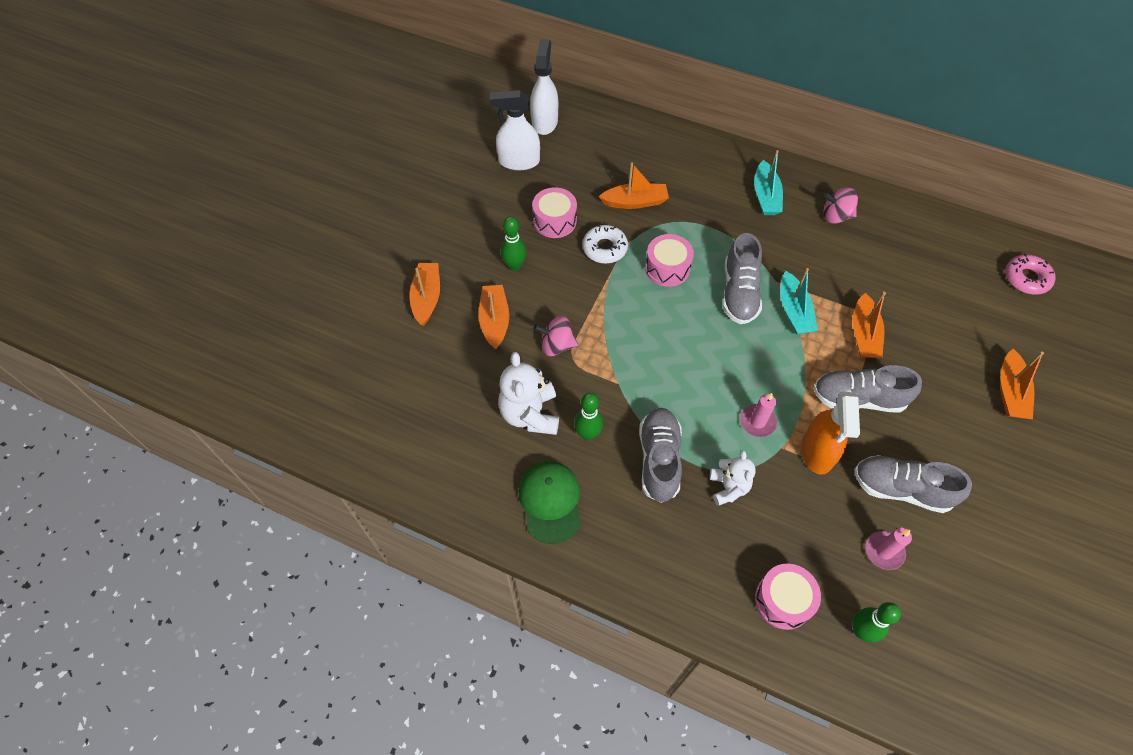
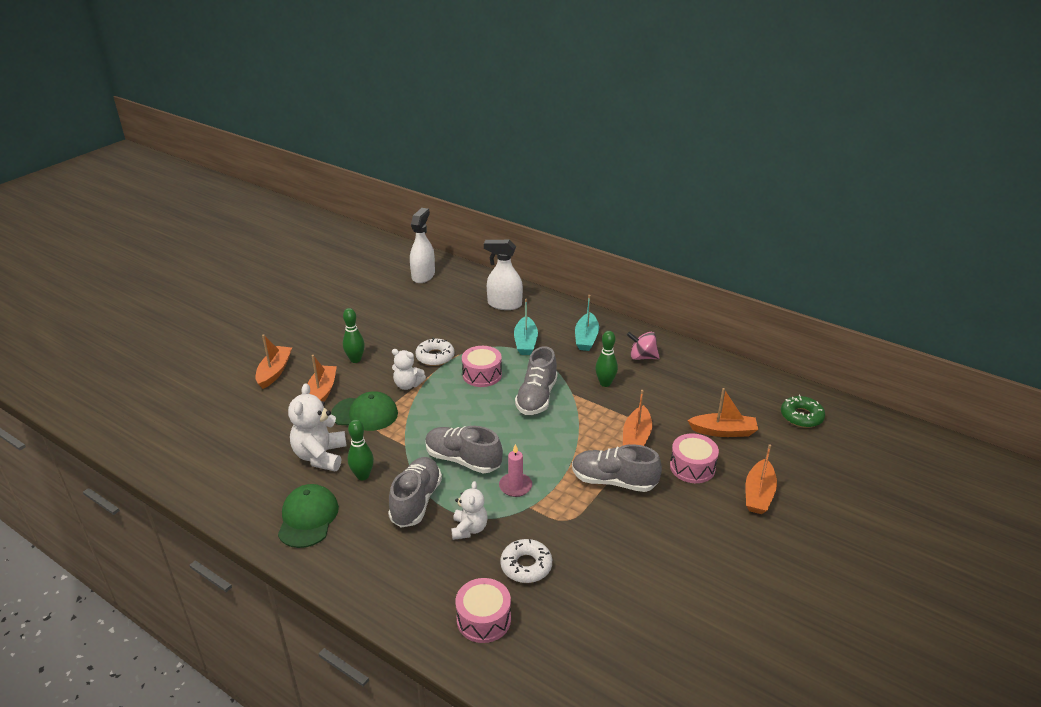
camera: 10 degrees right, 25 degrees down
white spray bottle [490,90,540,170] -> white spray bottle moved to [484,240,523,310]
pink drum [532,187,577,238] -> pink drum moved to [670,433,719,483]
pink spinning top [534,316,578,356] -> green cap [331,391,398,431]
orange boat [599,163,669,209] -> orange boat moved to [687,388,758,437]
turquoise boat [780,268,818,334] -> turquoise boat moved to [514,299,538,355]
orange spray bottle [802,391,860,475] -> none
green bowling pin [853,602,901,642] -> green bowling pin moved to [595,331,618,387]
grey shoe [854,455,972,513] -> grey shoe moved to [425,426,503,473]
pink candle [866,528,912,570] -> none
pink donut [1005,253,1056,295] -> green donut [781,395,825,428]
none -> white teddy bear [392,349,426,390]
none -> white donut [500,539,552,583]

